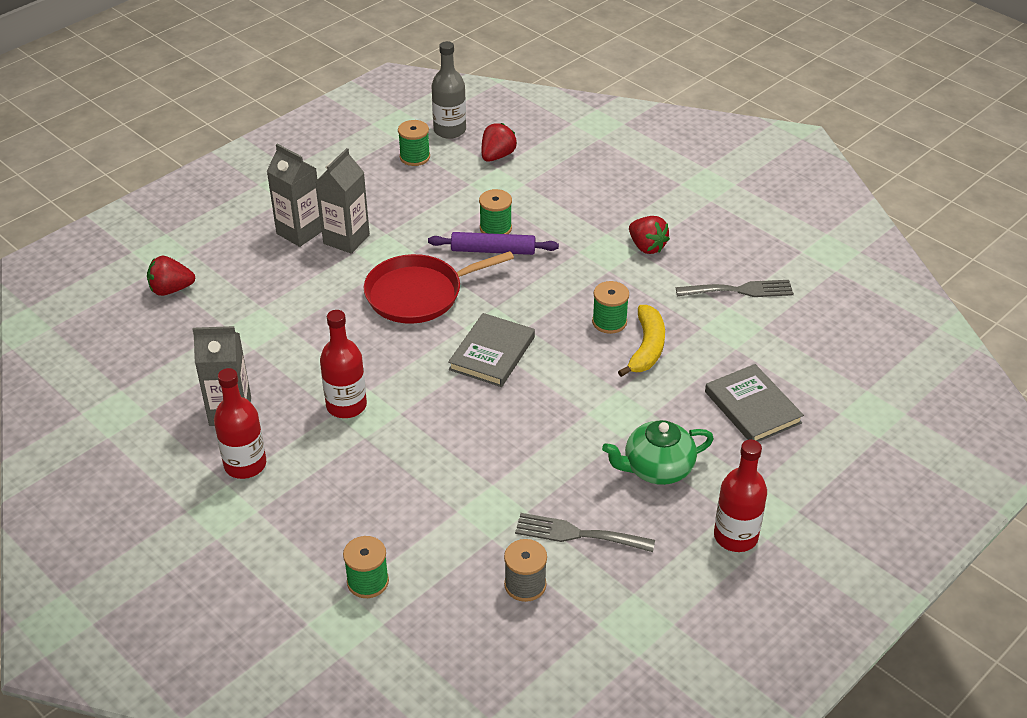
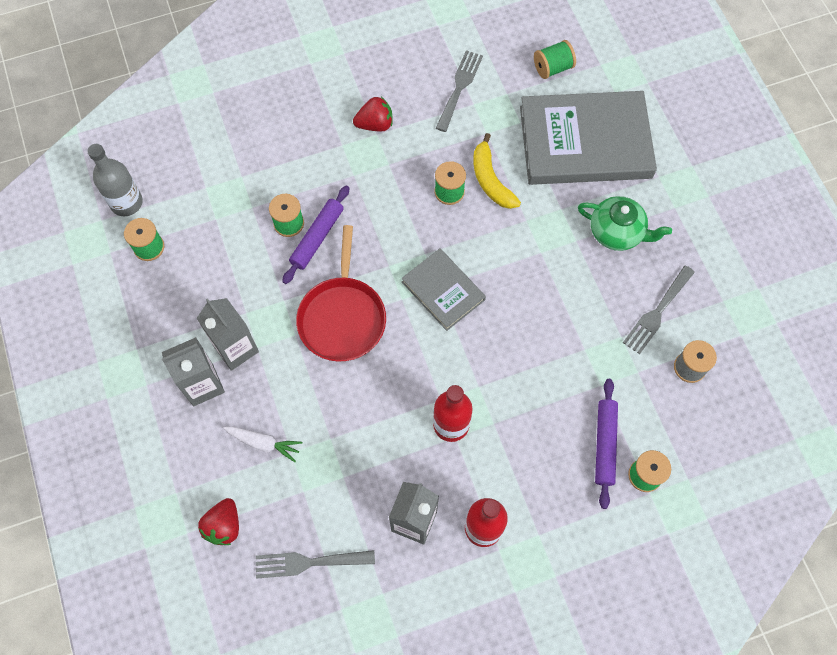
camera: 65 degrees left, 25 degrees up
red strawberry [482,123,517,162] -> none
green teapot [602,420,714,485] -> green teapot turned 75 degrees counterclockwise [578,196,672,251]
yellow banana [618,305,665,377] -> yellow banana turned 150 degrees counterclockwise [473,133,521,209]
grey book [705,364,804,442] -> grey book [520,91,657,185], size x1.89
red bottle [714,440,767,552] -> none
none -> white carrot [223,427,302,462]
none -> grey fork [256,550,375,579]
none -> green spool [534,40,576,79]
none -> purple rolling pin [595,379,618,509]

